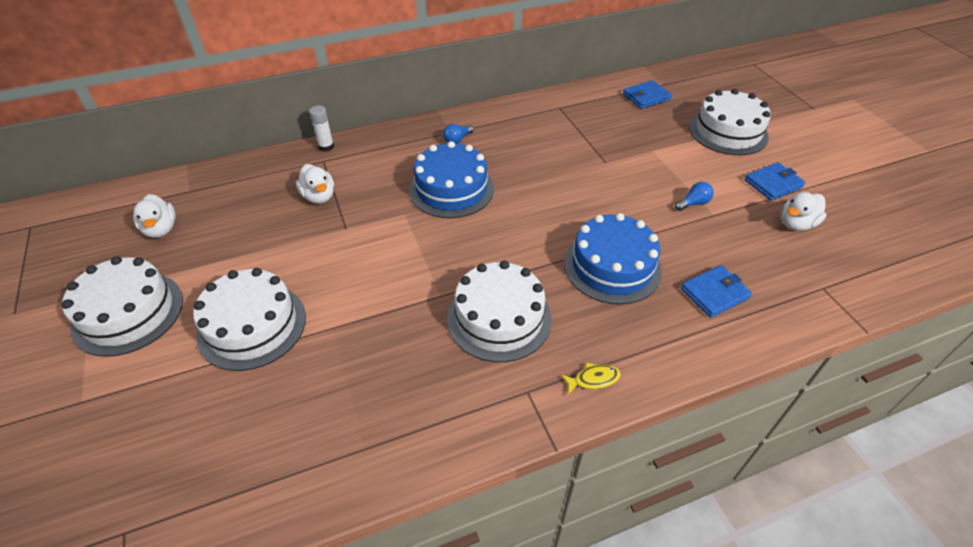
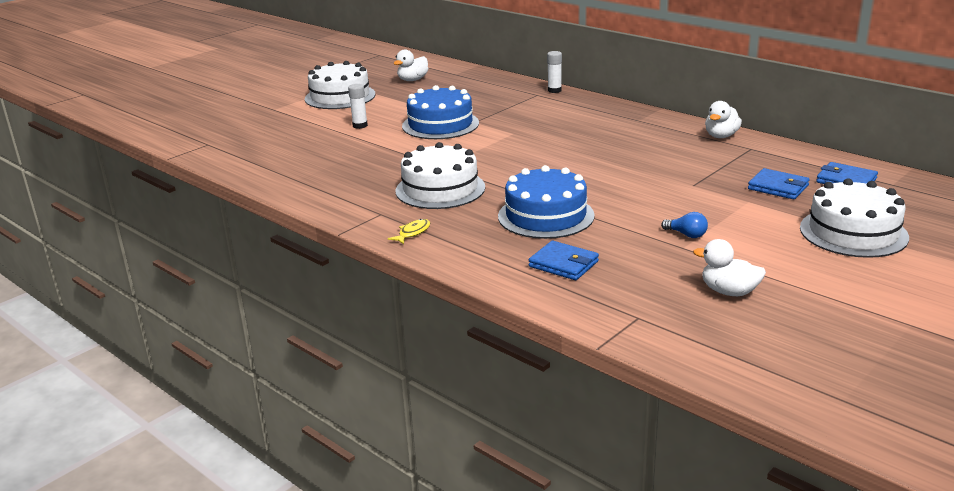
camera: 65 degrees right, 20 degrees down
white cake [193,268,306,371] -> white glue stick [348,84,368,129]
white duck [296,164,334,204] -> white duck moved to [705,101,742,138]
blue cake [409,141,494,218] -> blue cake moved to [402,85,479,139]
blue light bulb [443,124,474,144] -> none
yellow fish [560,363,621,395] -> yellow fish turned 105 degrees counterclockwise [388,219,430,244]
blue wallet [745,162,805,201] -> blue wallet moved to [748,168,810,199]

